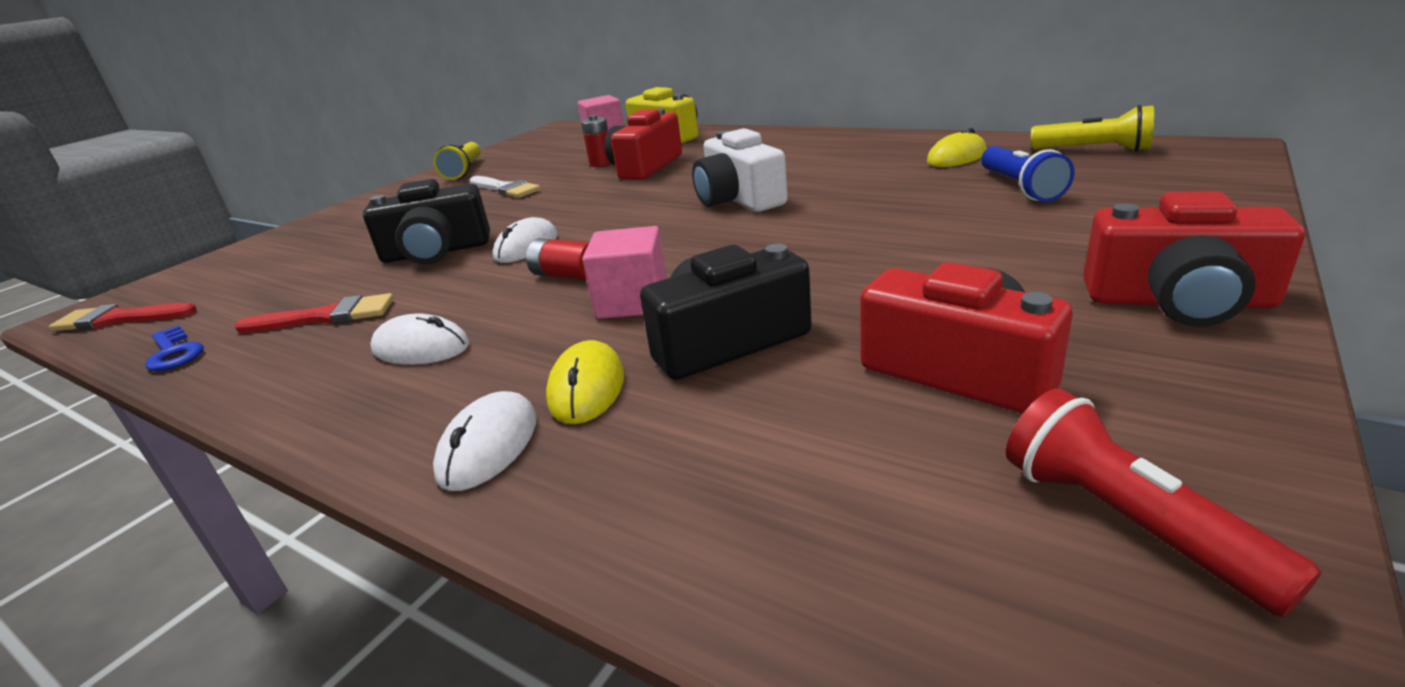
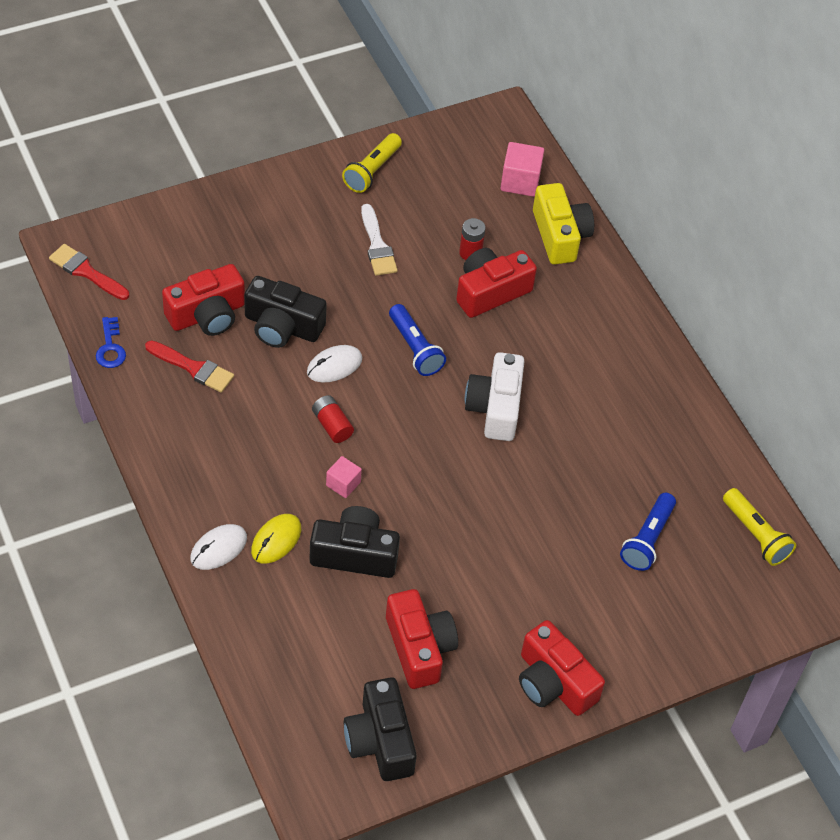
camera: 25 degrees right, 25 degrees up
white mouse [370,314,469,365] -> none
pink cube [582,226,667,319] -> pink cube [326,456,362,498], size x0.63
yellow mouse [927,128,987,167] -> none
red flashlight [1006,388,1322,617] -> black camera [344,677,417,781]
none -> red camera [162,264,245,336]
none -> blue flashlight [389,304,446,376]

